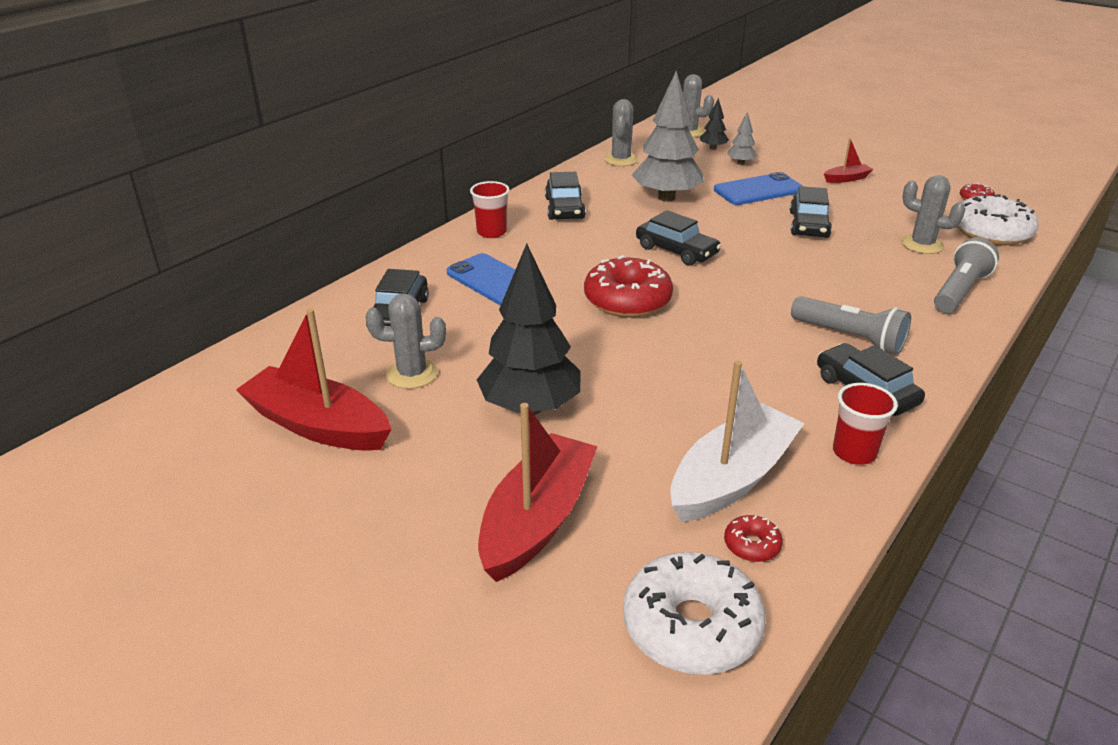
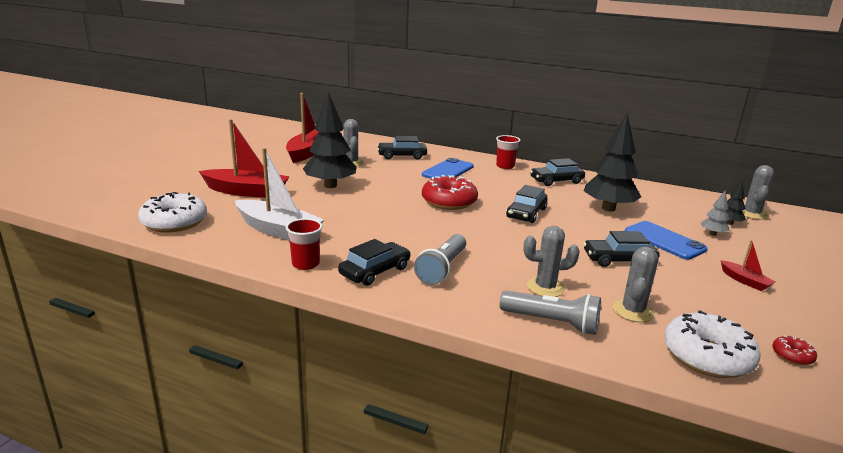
camera: 75 degrees right, 10 degrees down
grey cactus [604,99,638,166] -> grey cactus moved to [523,226,580,297]
grey tree [632,71,704,202] -> black tree [584,113,641,211]
red donut [724,515,783,562] -> none

